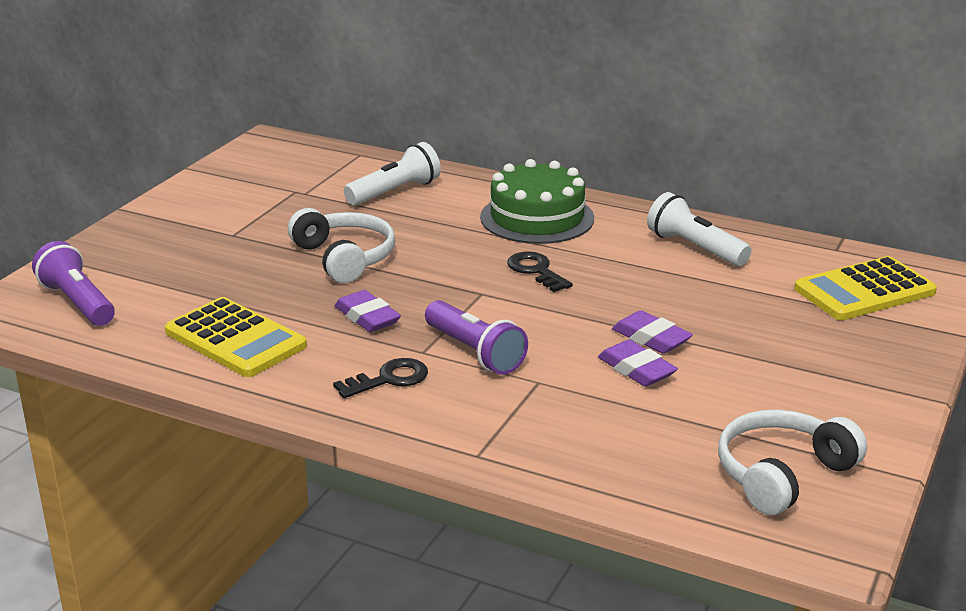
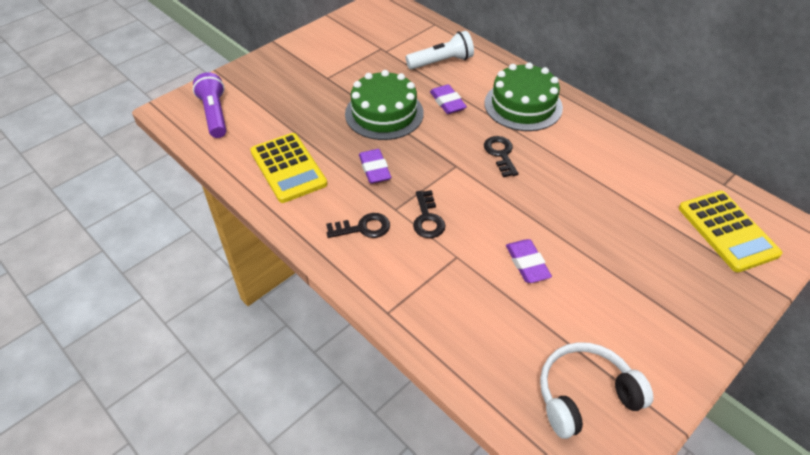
camera: 20 degrees right, 20 degrees up
white headphones [288,208,395,283] -> green cake [345,70,424,140]
purple flashlight [425,300,528,375] -> black key [413,190,445,238]
purple eraser [612,310,693,354] -> purple eraser moved to [430,84,467,114]
white flashlight [647,192,751,266] -> none
yellow calculator [794,256,937,320] -> yellow calculator turned 105 degrees counterclockwise [679,191,782,272]

